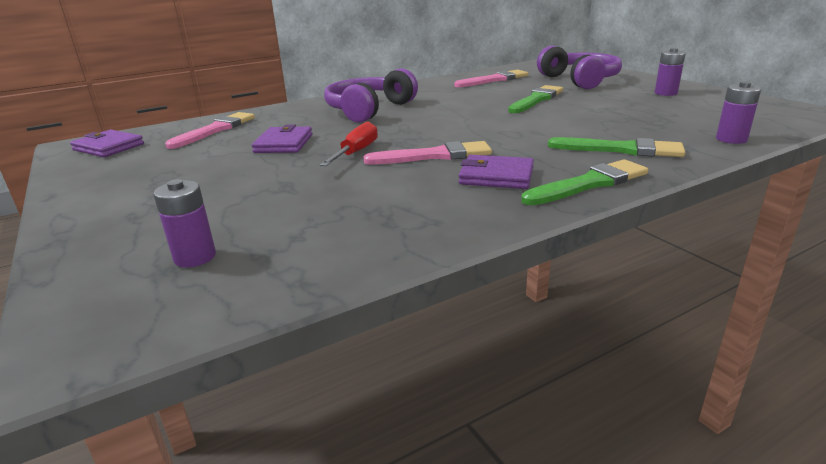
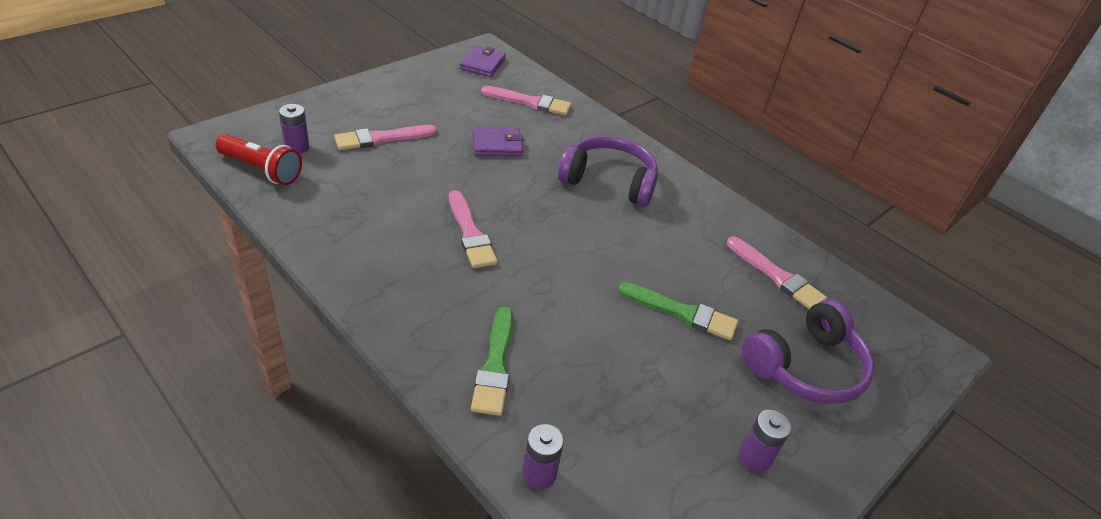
camera: 70 degrees right, 15 degrees up
red screwdriver [319,122,378,166] -> none
purple wallet [459,155,534,189] -> none
green brush [521,159,648,205] -> none
none -> red flashlight [215,134,302,185]
none -> pink brush [334,125,437,150]

